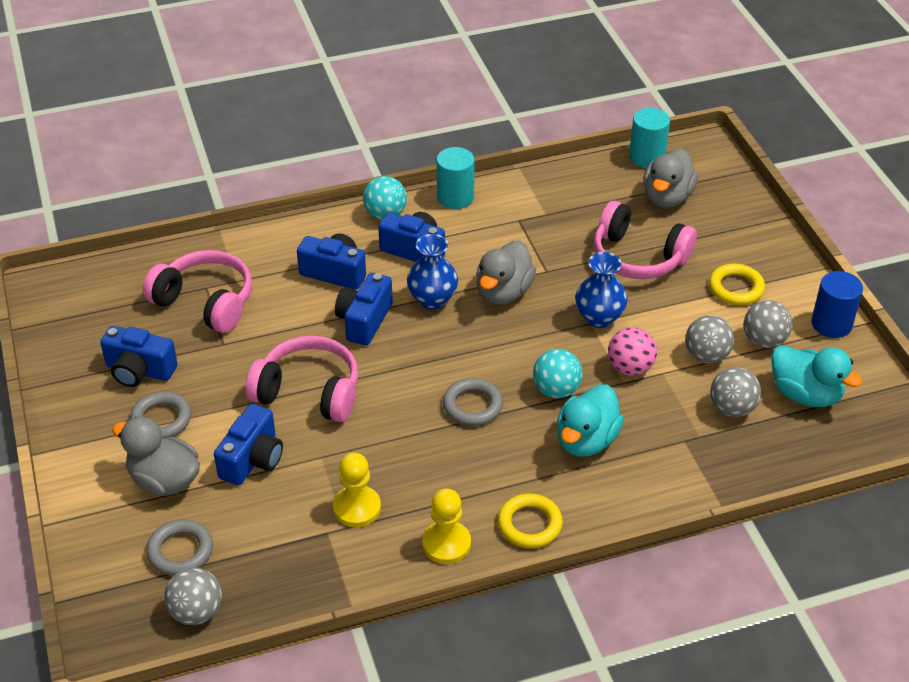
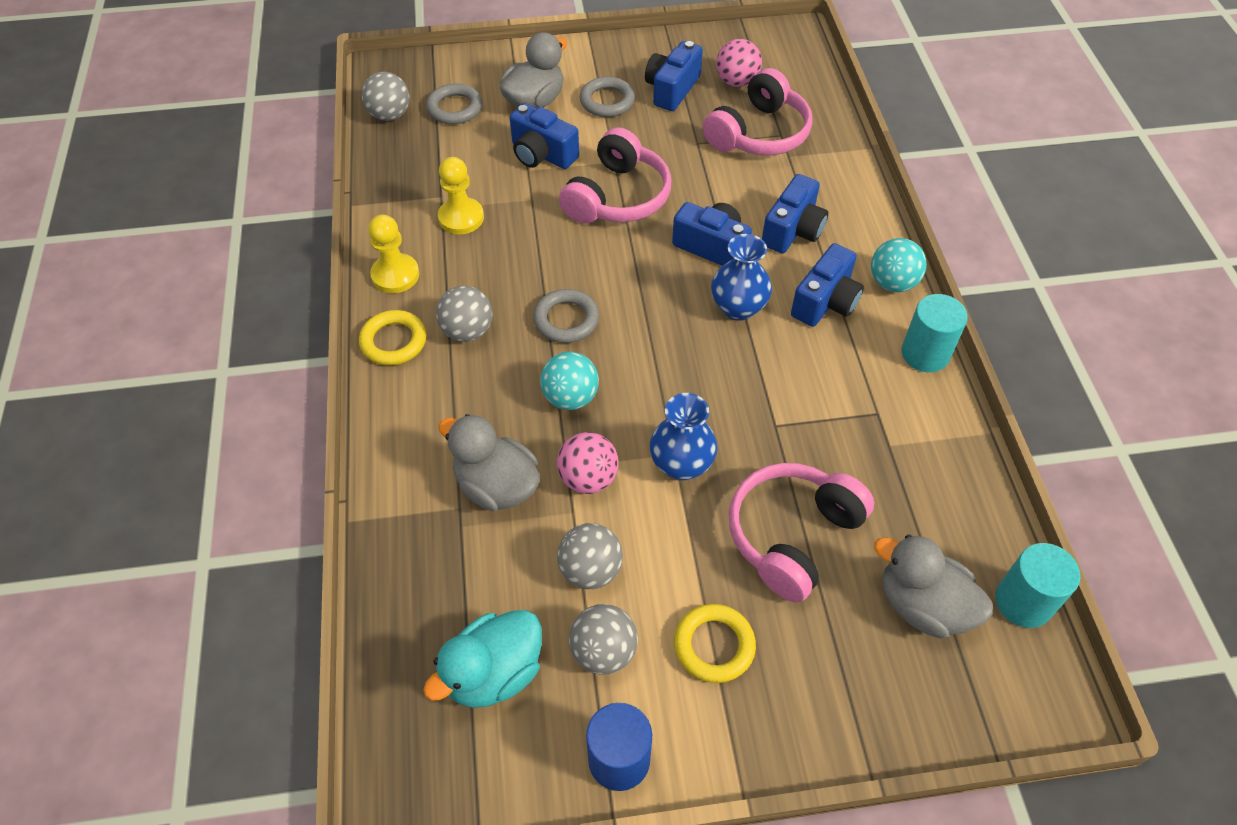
camera: 100 degrees right, 10 degrees up
grey duck [476,240,536,305] -> grey duck moved to [438,414,540,511]
turquoise duck [557,384,624,457] -> none
grey ball [710,367,761,417] -> grey ball moved to [436,286,493,342]
none -> pink ball [716,39,762,87]

